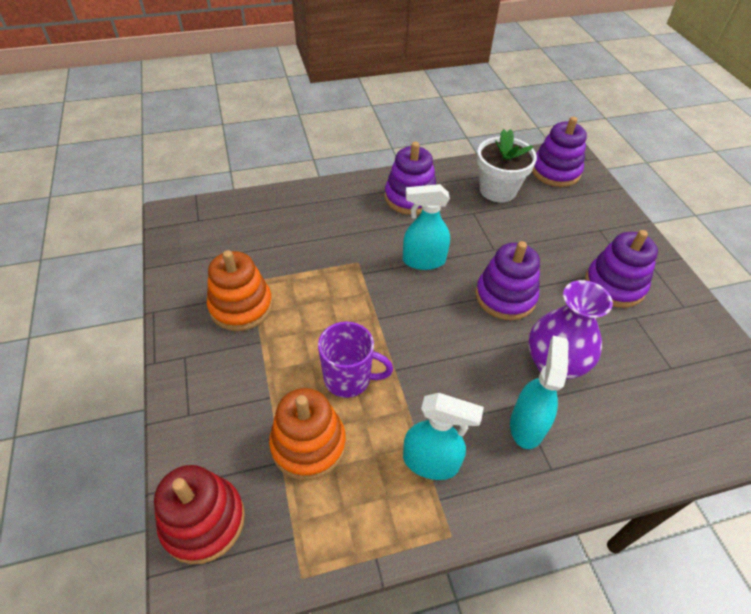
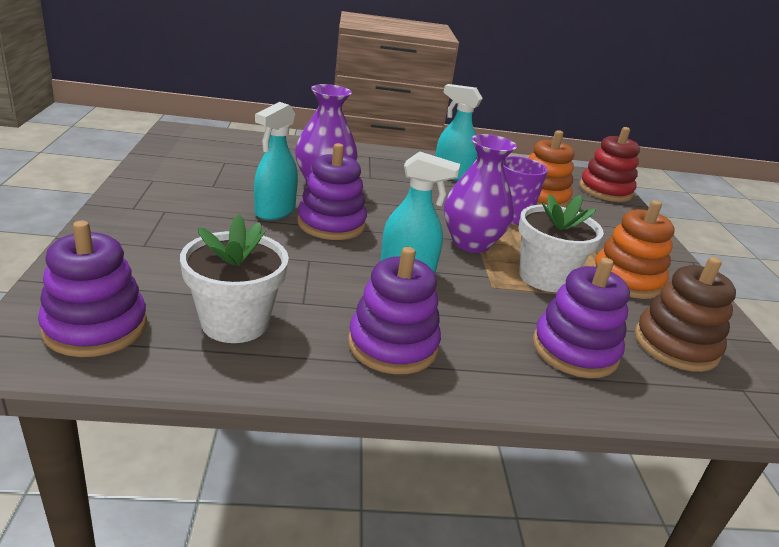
camera: 170 degrees left, 20 degrees down
turquoise spray bottle [510,336,569,449] -> turquoise spray bottle moved to [254,102,298,220]
purple stacking toy [585,230,658,308] -> purple stacking toy moved to [533,258,630,378]
none -> purple vase [444,134,517,253]
none -> white flower pot [518,194,604,292]
none -> brown stacking toy [635,257,736,372]

